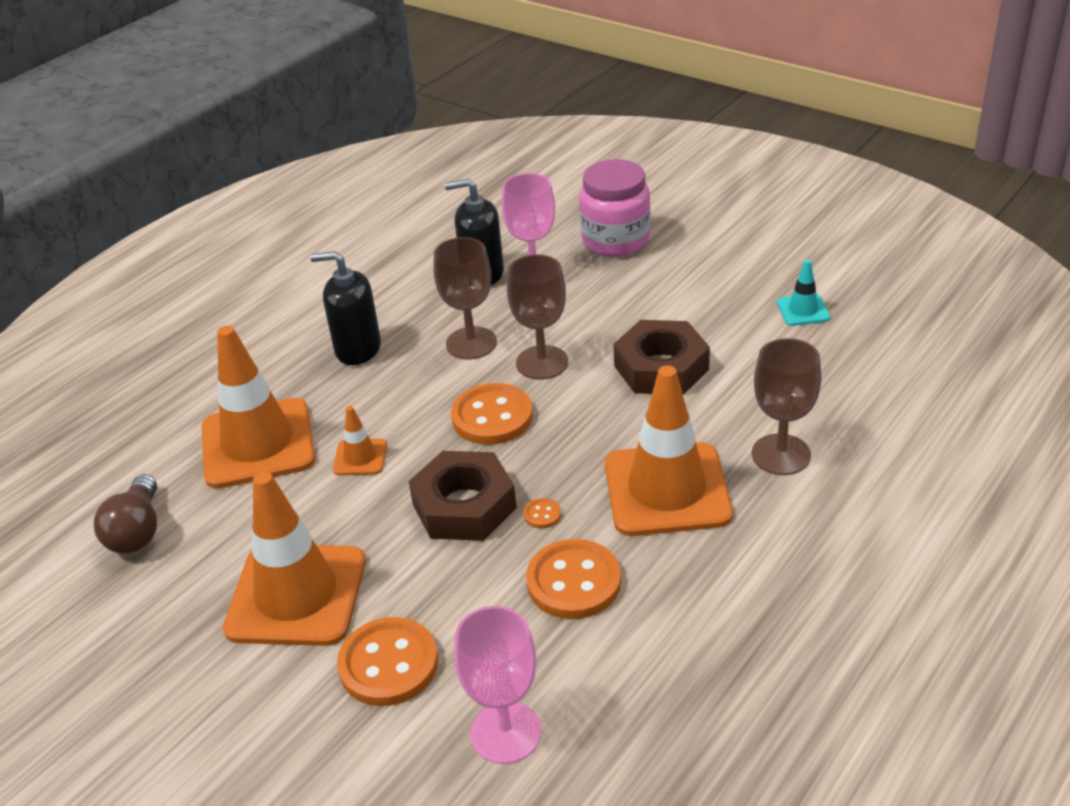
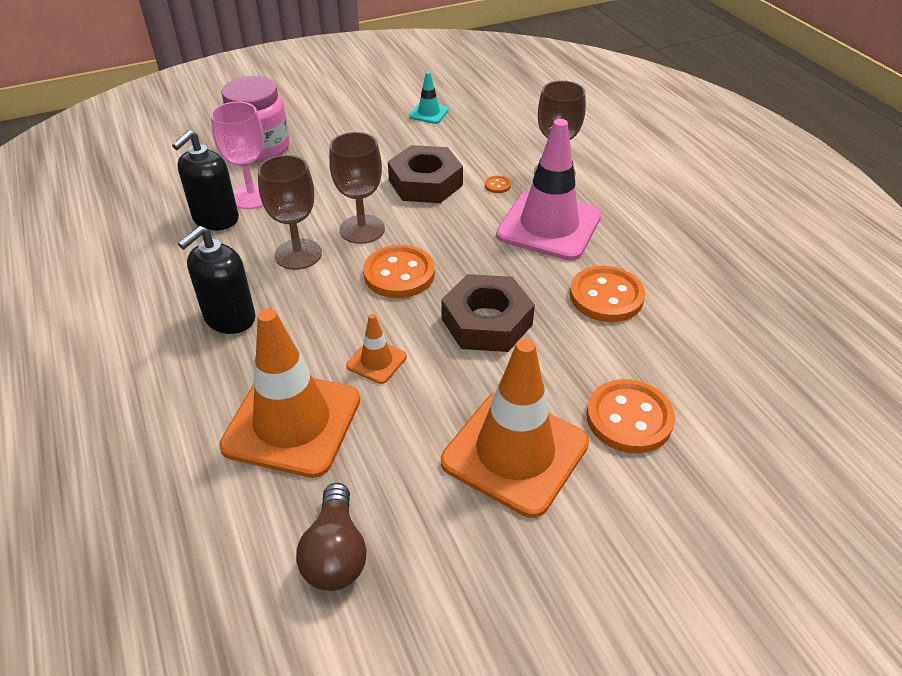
camera: 65 degrees left, 5 degrees up
brown light bulb [94,474,157,553] -> brown light bulb turned 60 degrees clockwise [296,483,367,591]
pink goblet [454,606,542,764] -> none
orange button [524,498,561,528] -> orange button moved to [485,175,511,193]
orange traffic cone [605,365,733,536] -> pink traffic cone [496,119,601,261]

